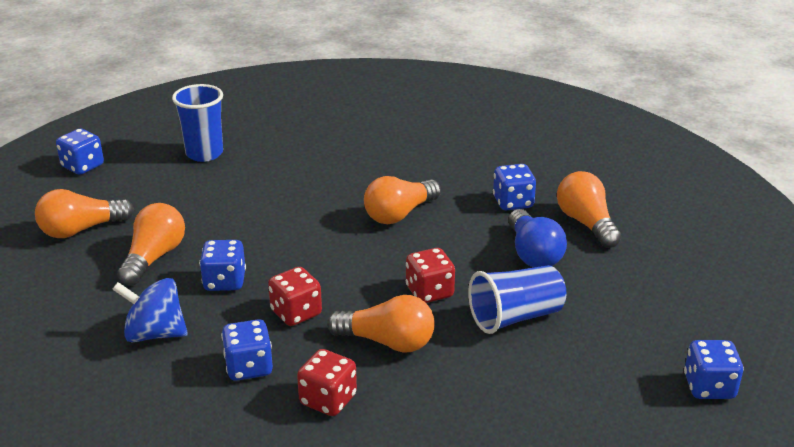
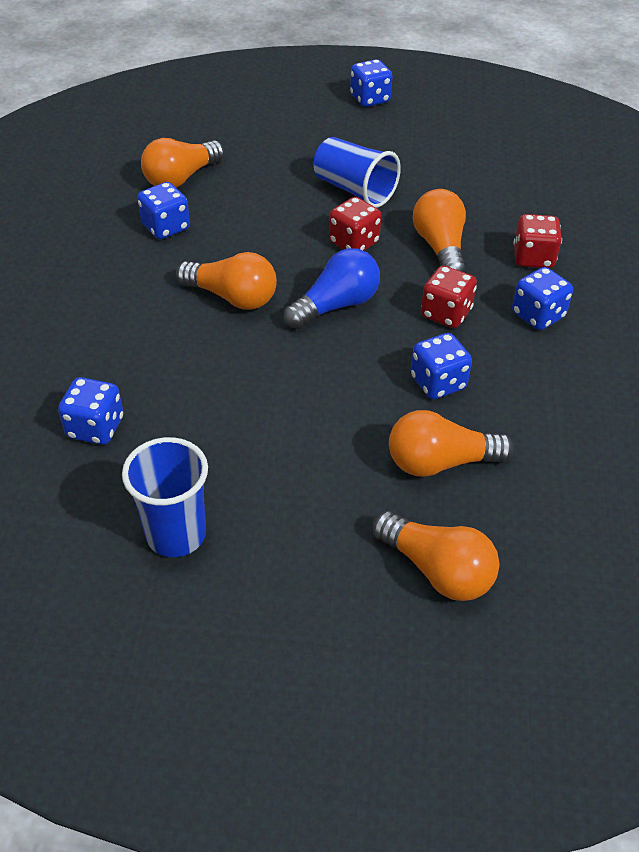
camera: 115 degrees left, 15 degrees up
blue dice [56,129,104,175] -> blue dice moved to [58,377,123,445]
blue spinning top [112,278,188,342] -> none
blue light bulb [508,209,567,267] -> blue light bulb moved to [284,248,380,329]

